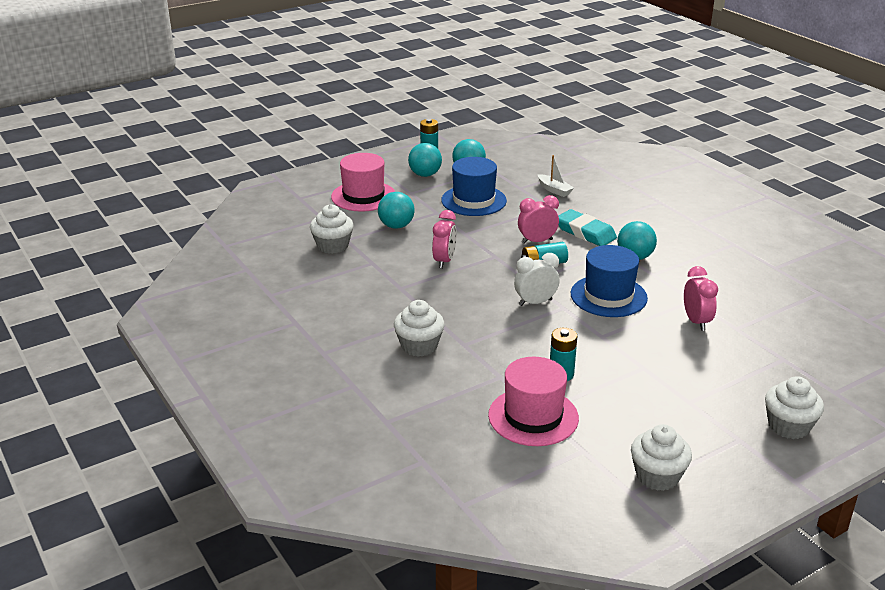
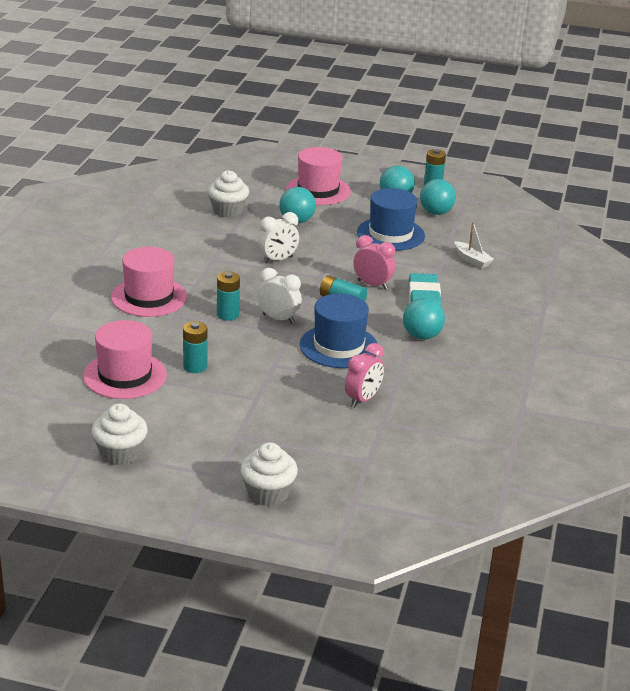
camera: 45 degrees right, 0 degrees up
white cupcake [394,300,445,356] -> pink hat [111,247,187,317]
pink clock [432,210,457,269] -> white clock [258,212,299,263]
white boat [538,155,574,197] -> white boat turned 45 degrees counterclockwise [455,222,494,268]
none -> turquoise battery [217,272,240,321]

